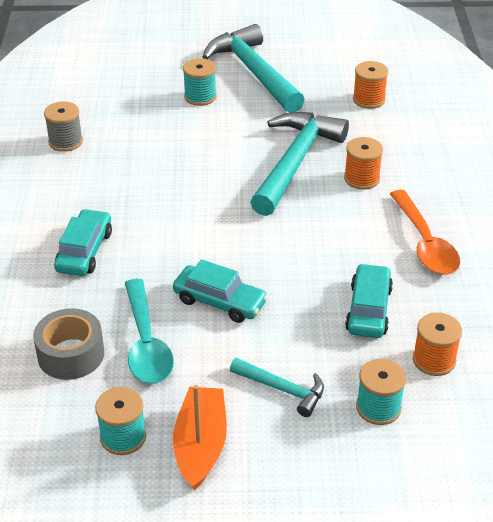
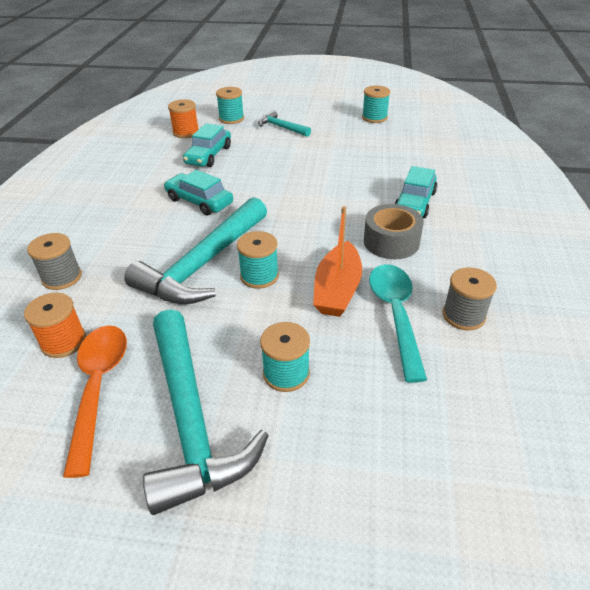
camera: 170 degrees left, 0 degrees up
grey tape [33,308,104,380] -> grey tape moved to [364,204,424,259]
turquoise spoon [125,279,174,384] -> turquoise spoon moved to [369,264,427,383]
turquoise car [173,259,268,323] -> turquoise car moved to [164,170,233,215]
orange boat [173,385,227,491] -> orange boat moved to [313,206,362,317]
orange spool [344,137,383,190] -> none
orange spoon [390,190,460,275] -> orange spoon moved to [63,325,127,478]
none -> grey spool [27,233,82,290]
none -> turquoise spool [237,231,279,289]

